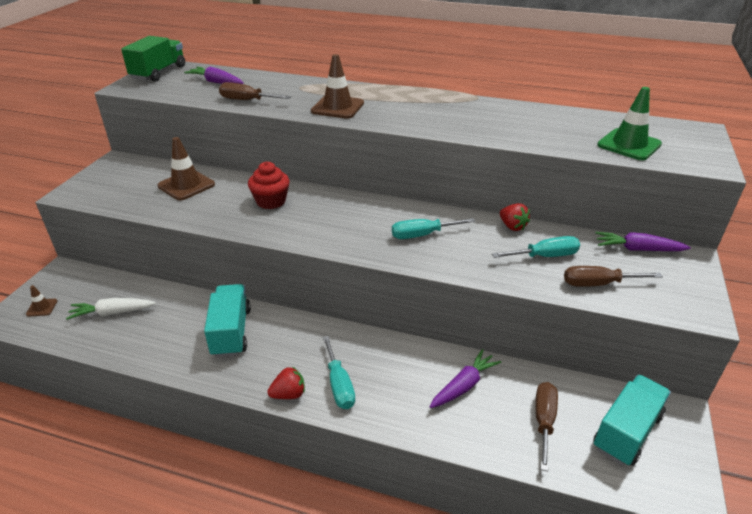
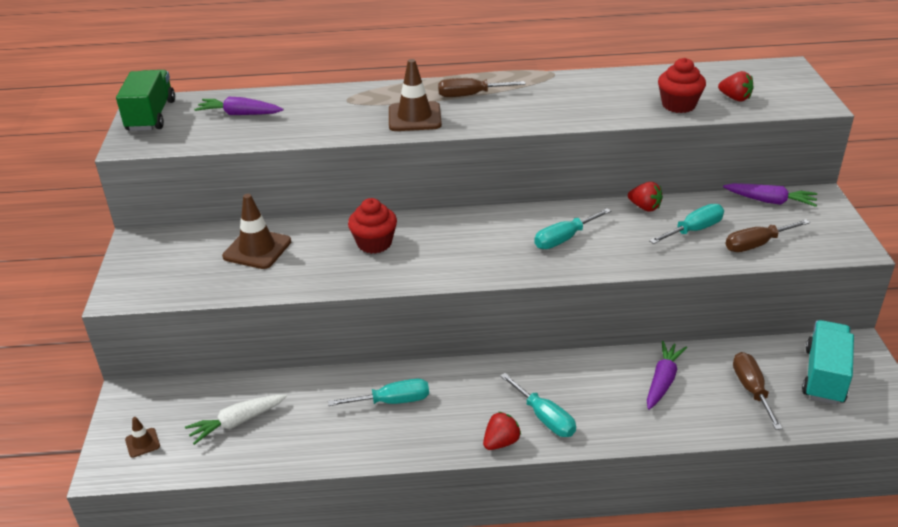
camera: 20 degrees left, 0 degrees up
turquoise truck [204,284,251,357] -> turquoise screwdriver [328,379,429,406]
brown screwdriver [219,82,291,100] -> brown screwdriver moved to [438,78,526,97]
purple carrot [595,232,691,251] -> purple carrot turned 150 degrees counterclockwise [723,183,817,207]
green traffic cone [597,87,662,160] -> red strawberry [718,71,754,101]
none -> red cupcake [658,58,706,113]

